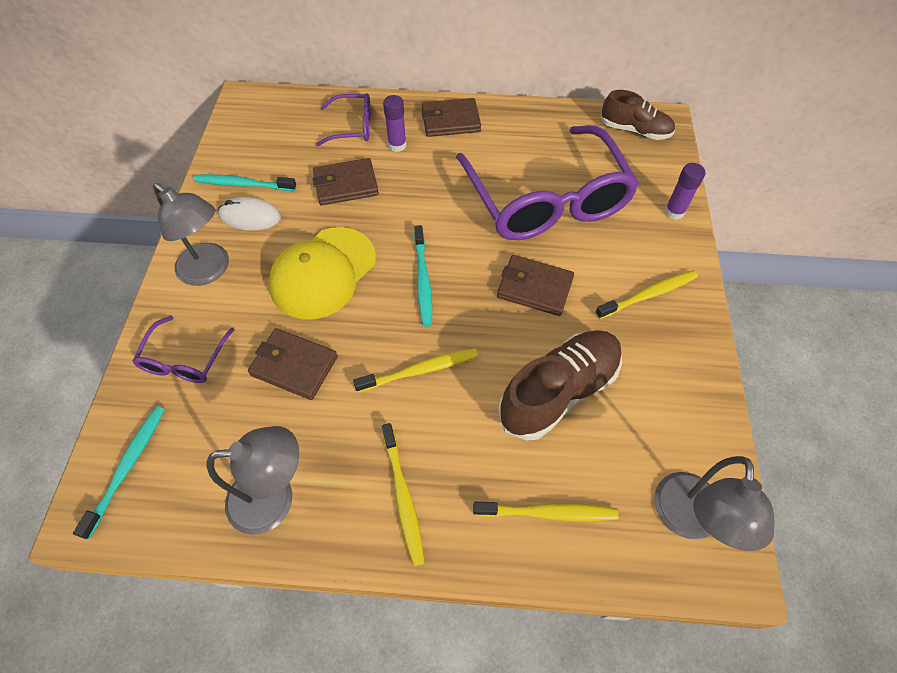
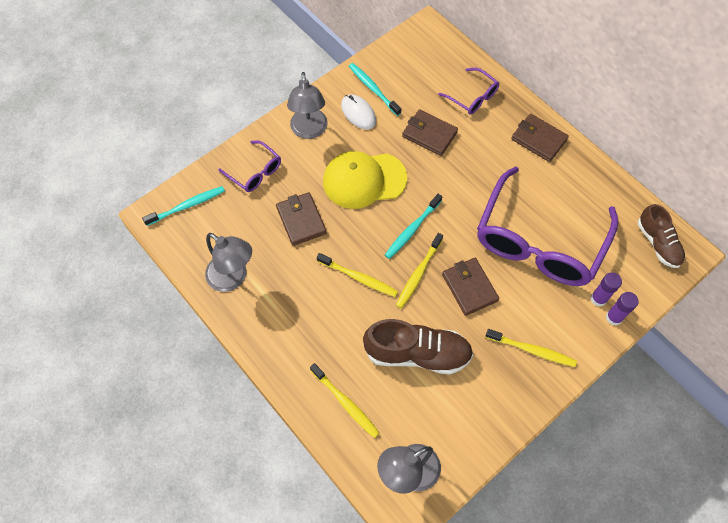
camera: 45 degrees right, 5 degrees up
purple glasses [132,316,235,383] -> purple glasses turned 105 degrees counterclockwise [218,140,281,192]
yellow toothbrush [382,423,425,566] -> yellow toothbrush moved to [396,233,443,309]
purple glue stick [383,95,406,152] -> purple glue stick moved to [591,272,622,307]

